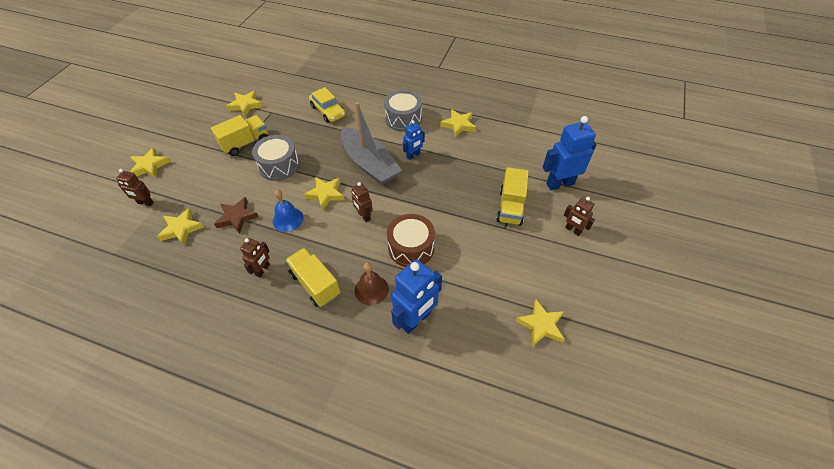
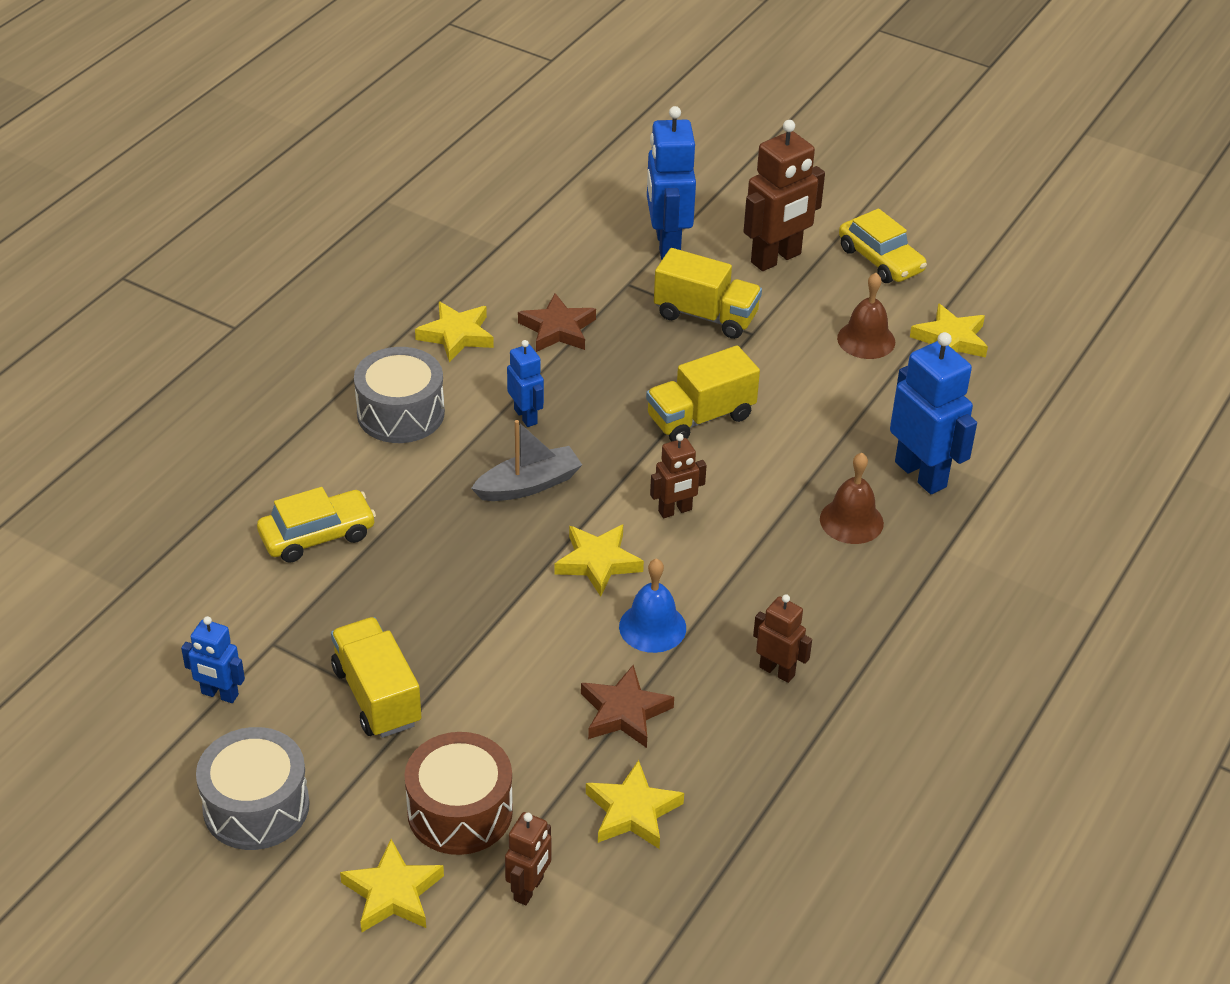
camera: 80 degrees left, 10 degrees down
yellow star [226,90,263,116] -> blue robot [181,616,245,703]
grey drum [252,135,299,181] -> grey drum moved to [196,727,310,850]
yellow truck [285,248,340,307] -> yellow truck moved to [646,345,760,441]
grey boat [341,102,402,185] -> grey boat [471,420,582,501], size x0.58
brown drum [387,214,435,267] -> brown drum moved to [404,732,513,855]
brown robot [564,197,595,236] -> brown robot [743,120,825,271], size x1.81
none -> brown star [518,293,596,352]
none -> brown bell [837,273,895,359]
none -> yellow car [839,208,927,283]

